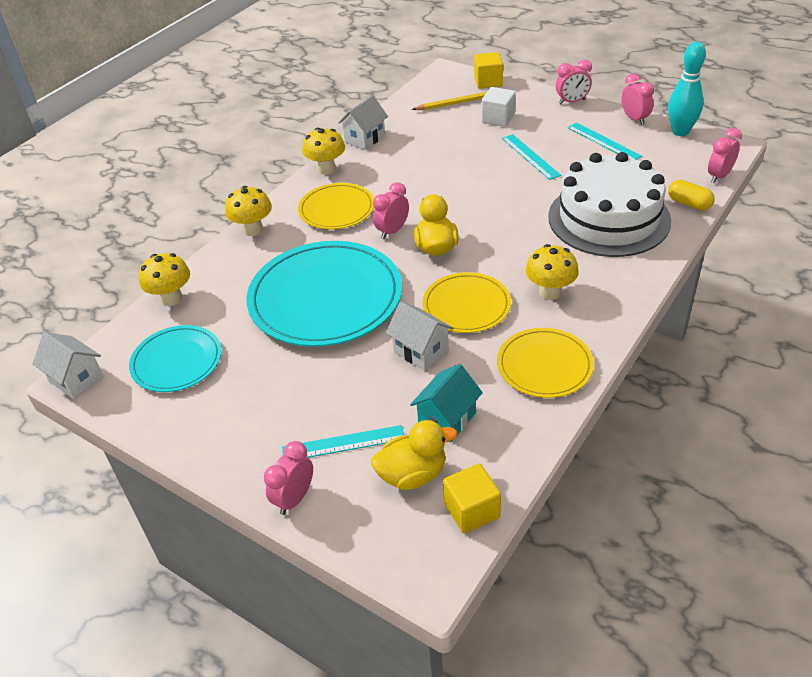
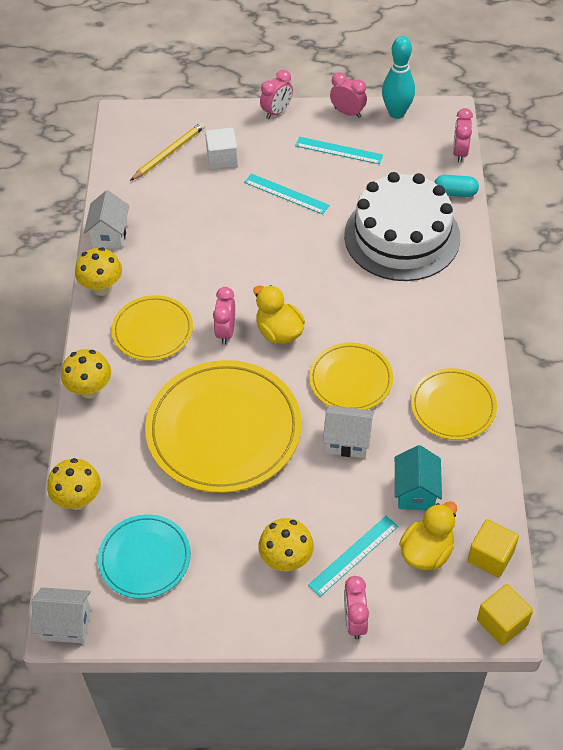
camera: 35 degrees left, 10 degrees up
turquoise plate [247,241,402,347] -> yellow plate [145,360,302,493]
yellow cube [474,52,503,89] -> yellow cube moved to [477,584,533,646]
yellow mushroom [526,244,579,300] -> yellow mushroom moved to [258,518,314,571]
yellow capsule [668,180,715,210] -> turquoise capsule [434,175,479,197]

